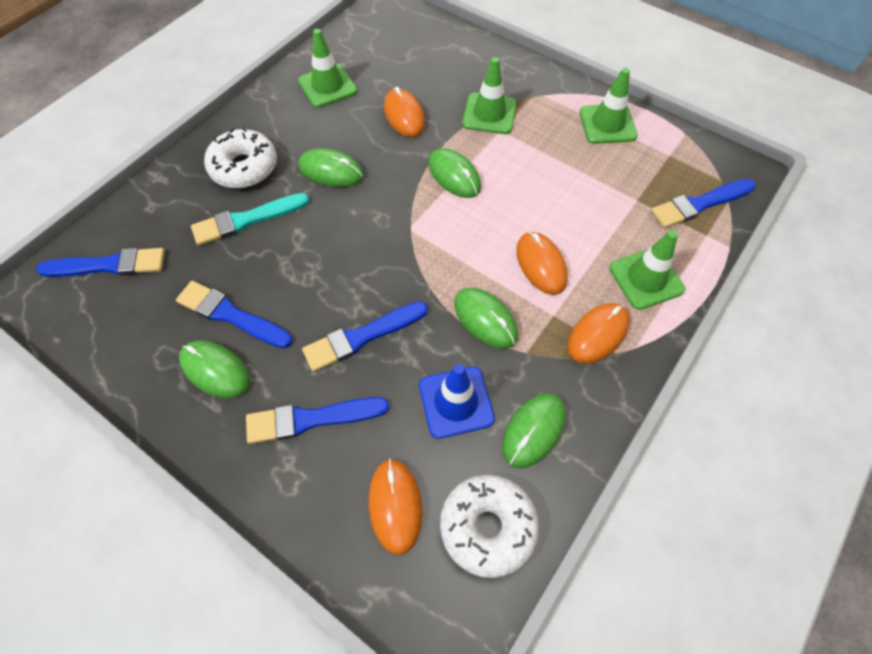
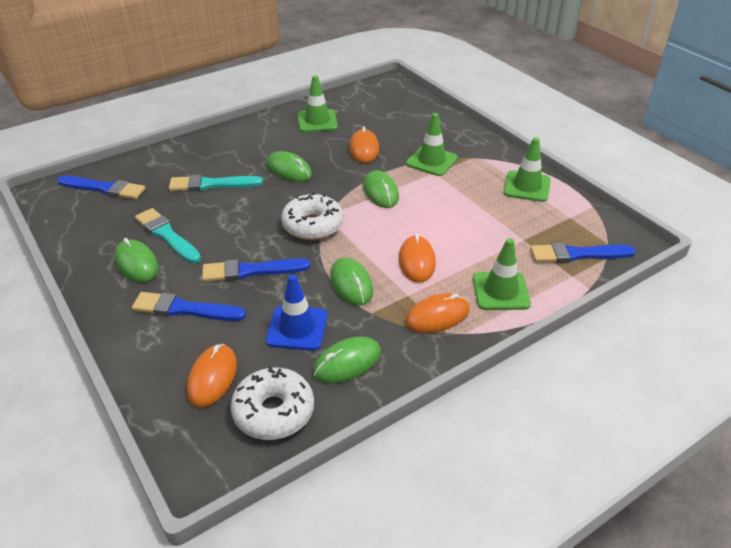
camera: 20 degrees right, 20 degrees down
blue brush [176,281,293,348] -> turquoise brush [135,208,201,263]
white donut [204,127,277,188] -> white donut moved to [281,192,344,240]

